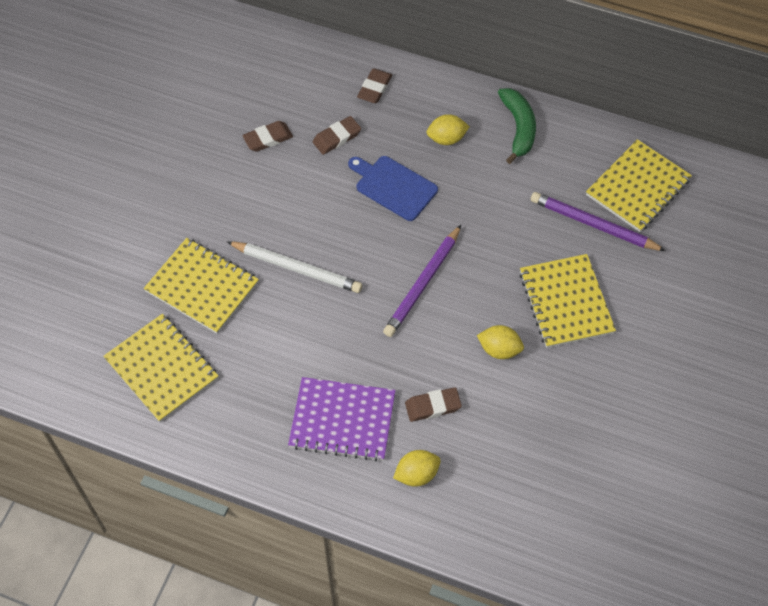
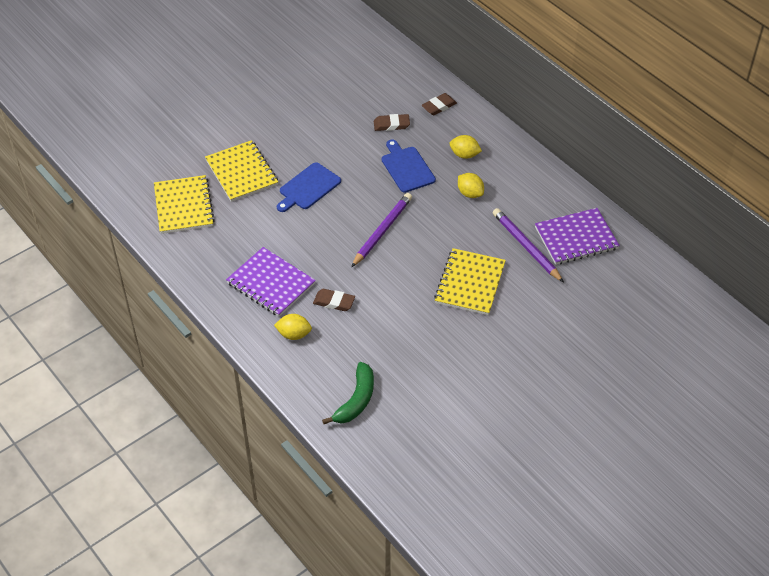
camera: 30 degrees right, 10 degrees down
white pencil [227,241,362,293] -> blue cutting board [277,162,341,212]
brown eraser [242,121,293,152] -> none
purple pencil [383,225,461,337] -> purple pencil turned 150 degrees clockwise [351,193,412,268]
yellow lemon [477,325,524,359] -> yellow lemon moved to [458,173,484,198]
green banana [498,88,536,164] -> green banana moved to [322,362,374,424]
yellow notebook [586,139,692,232] -> purple notebook [535,208,620,265]

